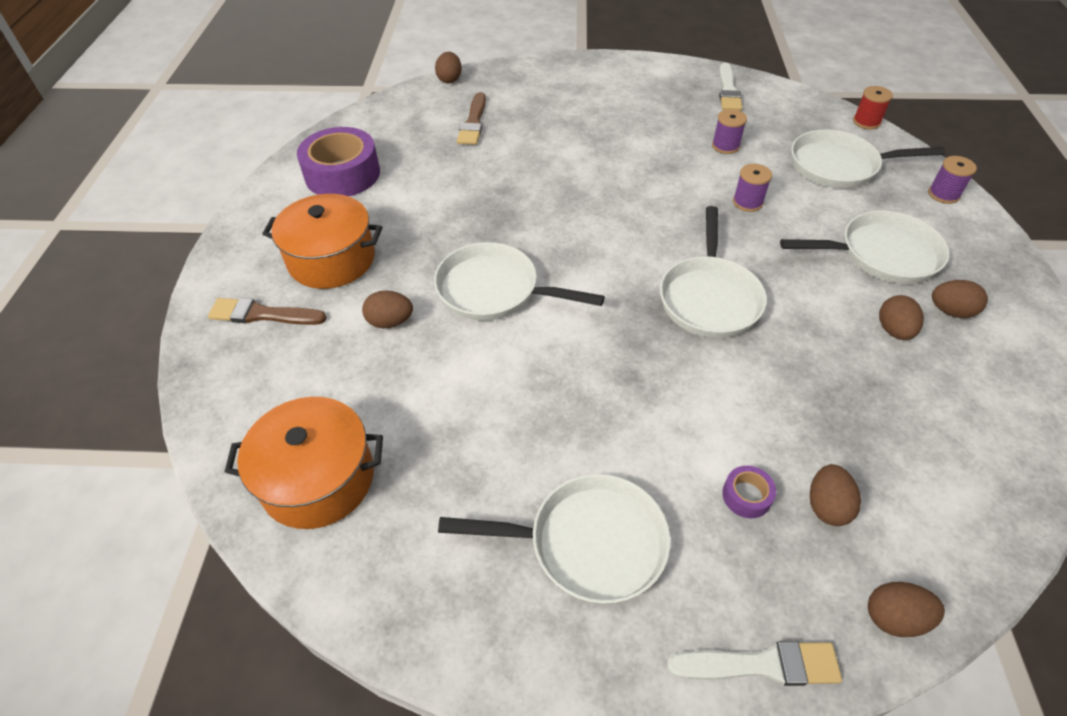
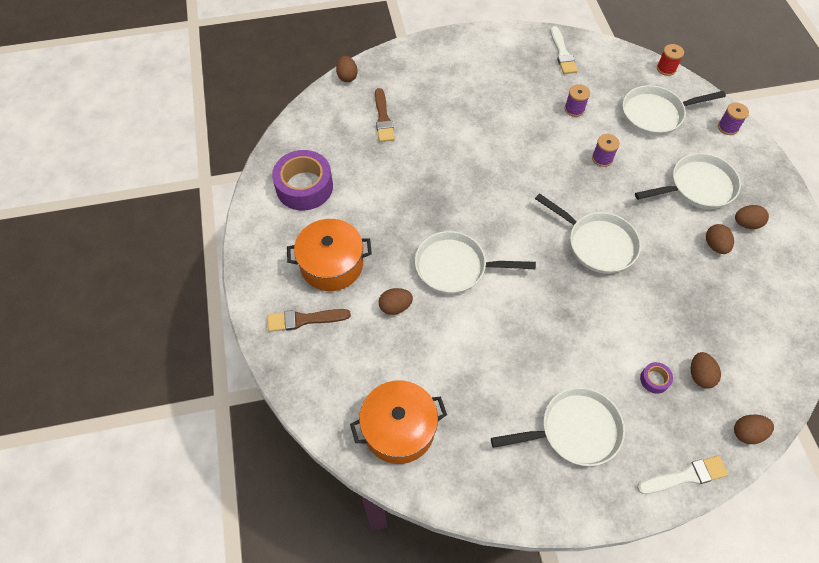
camera: 15 degrees left, 10 degrees up
white pan [660,206,767,338] -> white pan turned 45 degrees counterclockwise [535,193,641,274]

